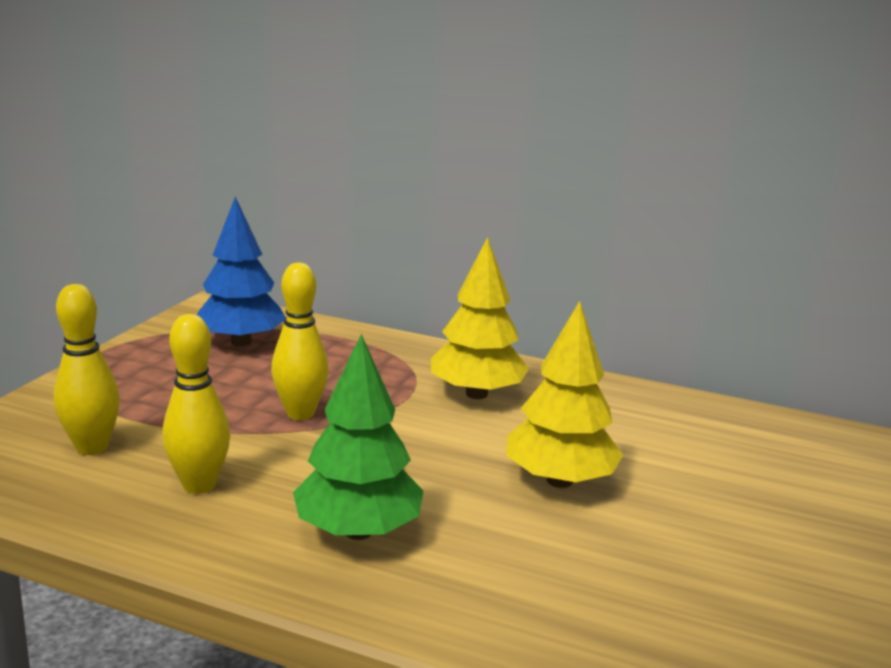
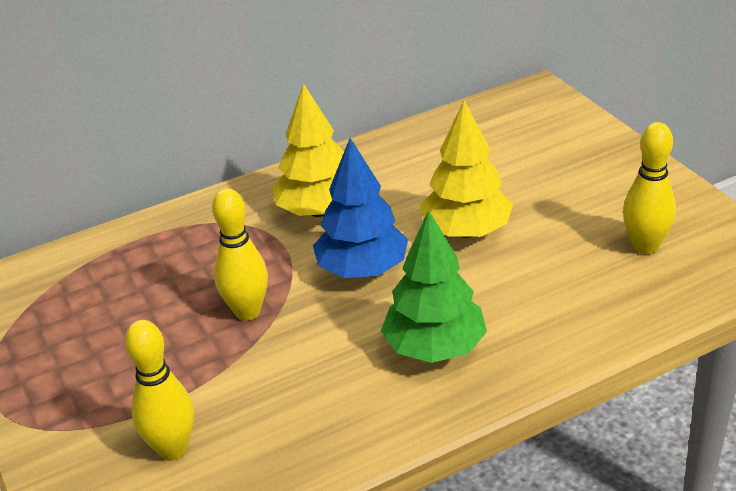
camera: 45 degrees left, 15 degrees up
yellow bowling pin [162,314,230,494] -> yellow bowling pin moved to [623,122,676,254]
blue tree [197,196,286,347] -> blue tree moved to [313,138,408,278]

